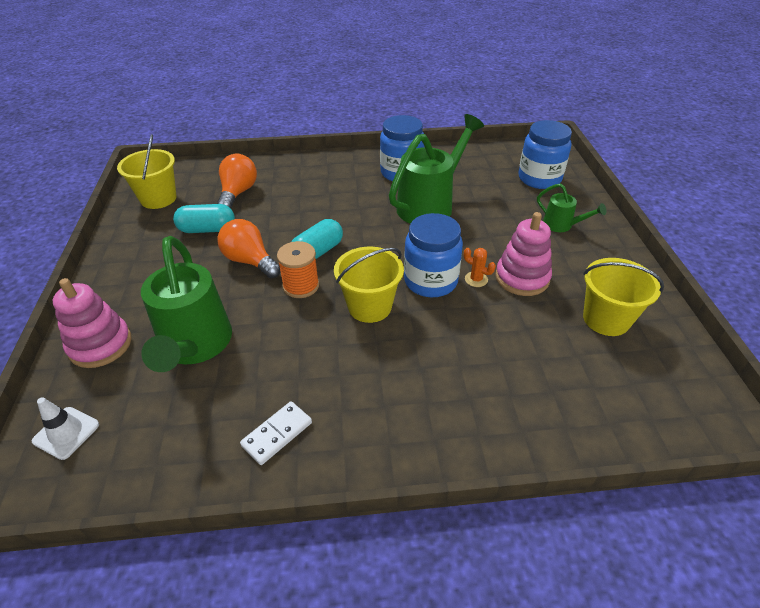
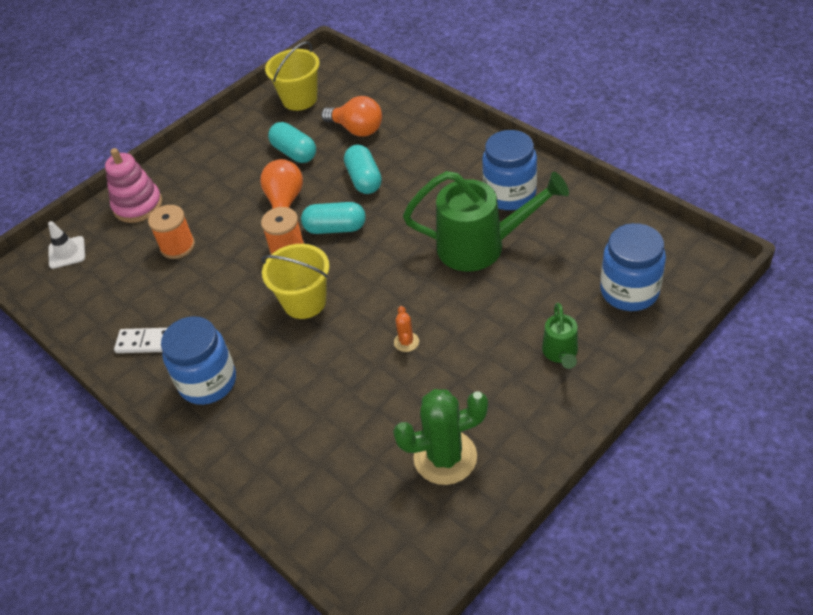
camera: 55 degrees right, 5 degrees up
green watering can [141,236,232,372] -> orange spool [148,205,195,259]
orange light bulb [217,154,257,209] -> orange light bulb turned 60 degrees clockwise [321,96,382,137]
blue jar [404,213,463,297] -> blue jar moved to [161,316,236,405]
pink stacking toy [495,212,552,296] -> none
yellow bucket [583,258,664,336] -> green cactus [393,389,488,485]
none -> turquoise capsule [344,145,382,194]

